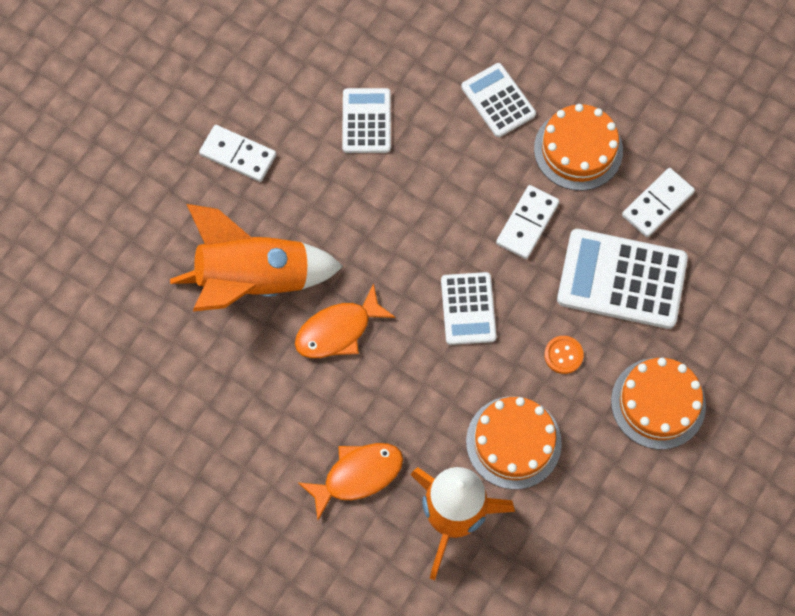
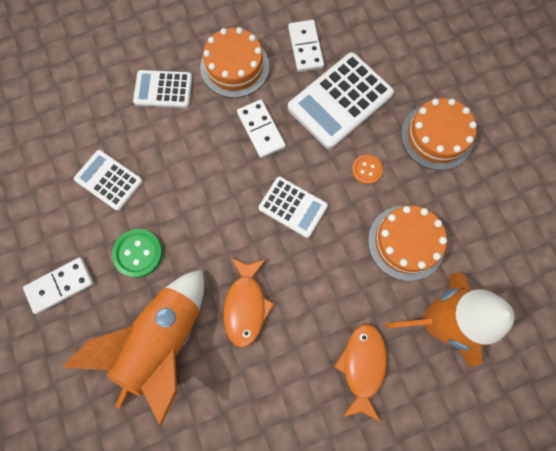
camera: 55 degrees left, 5 degrees up
none -> green button [112,229,163,278]

